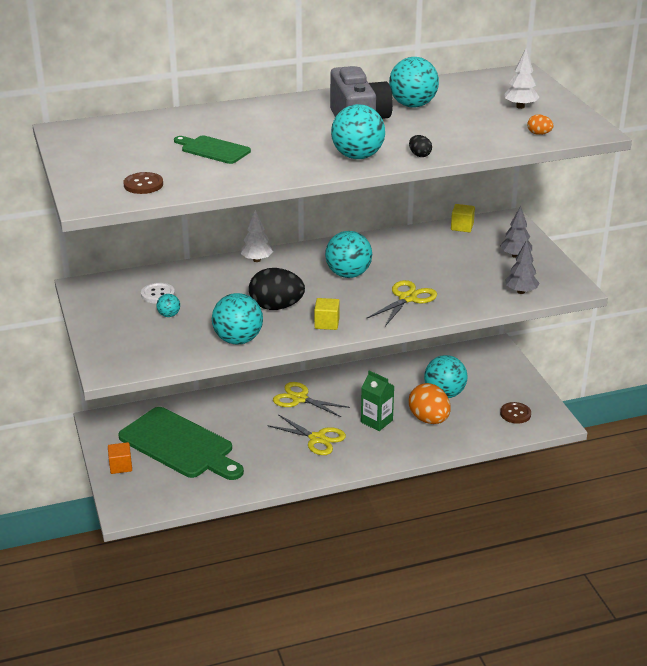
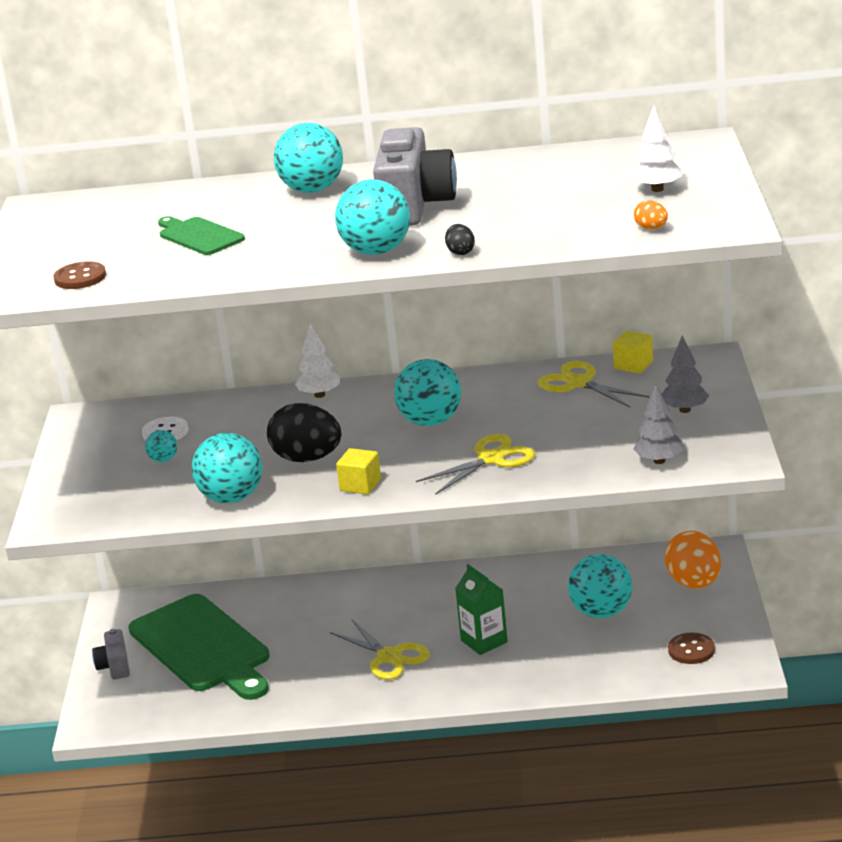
camera: 20 degrees right, 5 degrees down
orange cube [108,442,132,474] -> grey camera [92,629,130,680]
yellow scissors [273,382,350,417] -> yellow scissors moved to [537,361,650,408]
turquoise ball [389,57,439,108] -> turquoise ball moved to [274,123,343,193]
orange egg [409,383,451,424] -> orange egg moved to [665,531,721,589]

